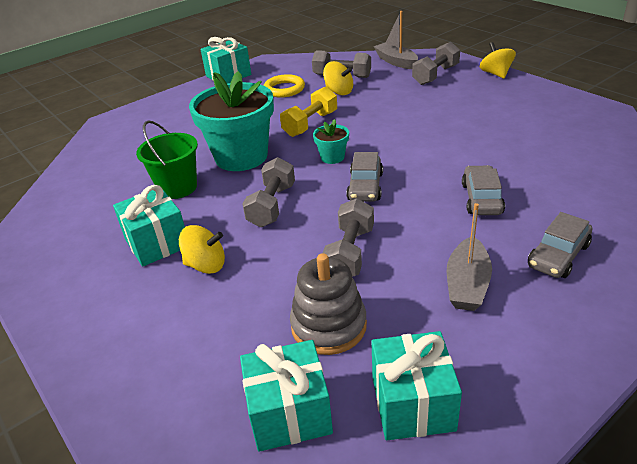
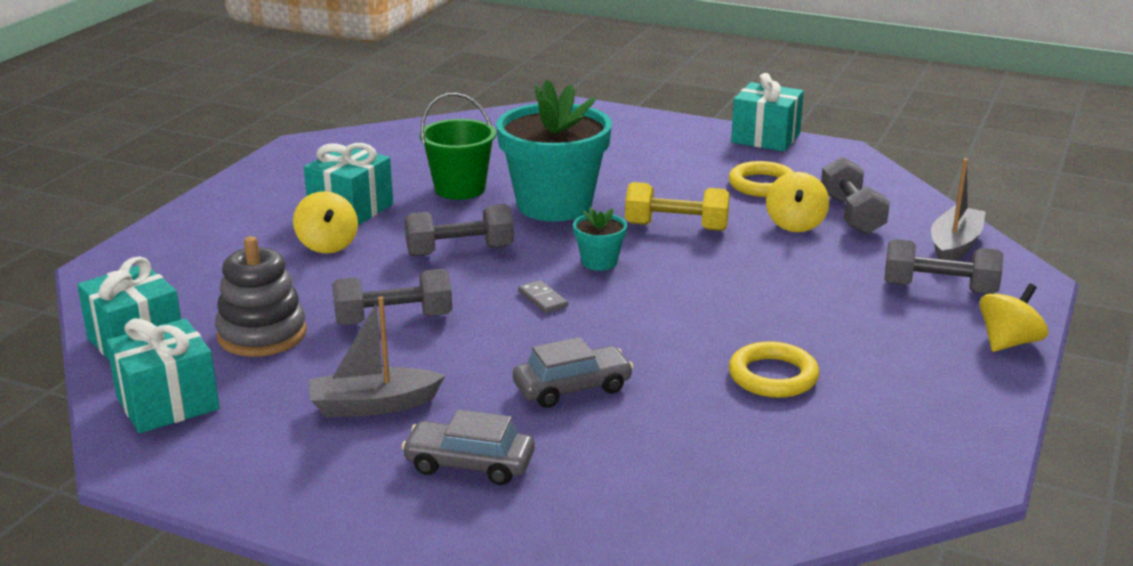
camera: 60 degrees right, 10 degrees down
grey car [346,152,383,202] -> grey domino [518,280,568,313]
none -> yellow ring [729,341,819,398]

